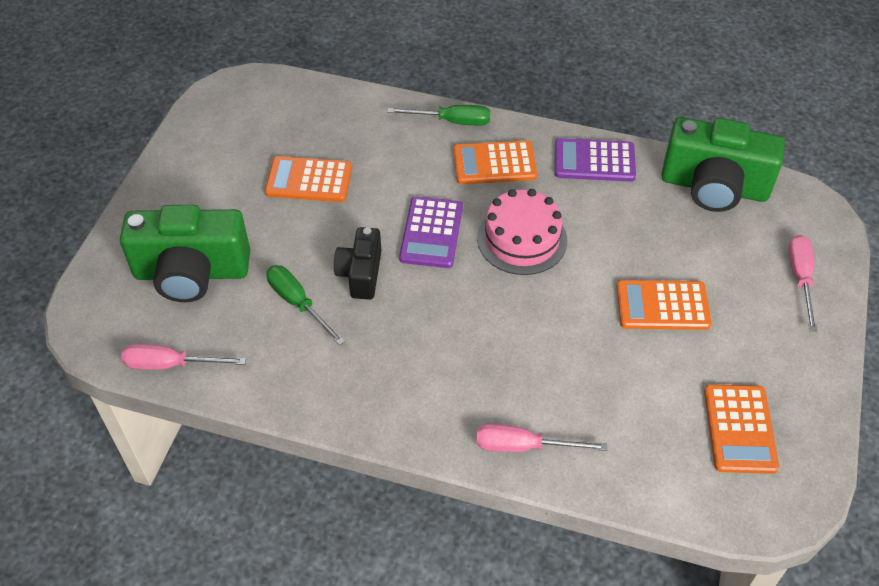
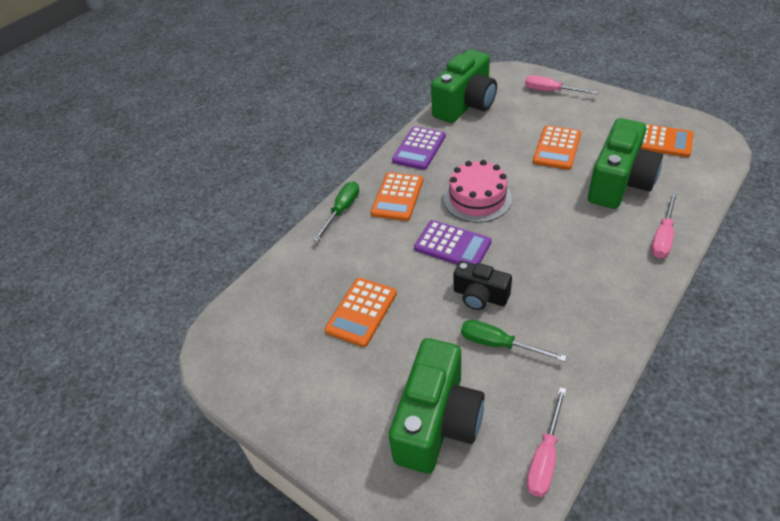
camera: 65 degrees left, 5 degrees down
green screwdriver [266,265,345,345] -> green screwdriver turned 45 degrees clockwise [461,320,567,362]
none -> green camera [588,118,663,209]

